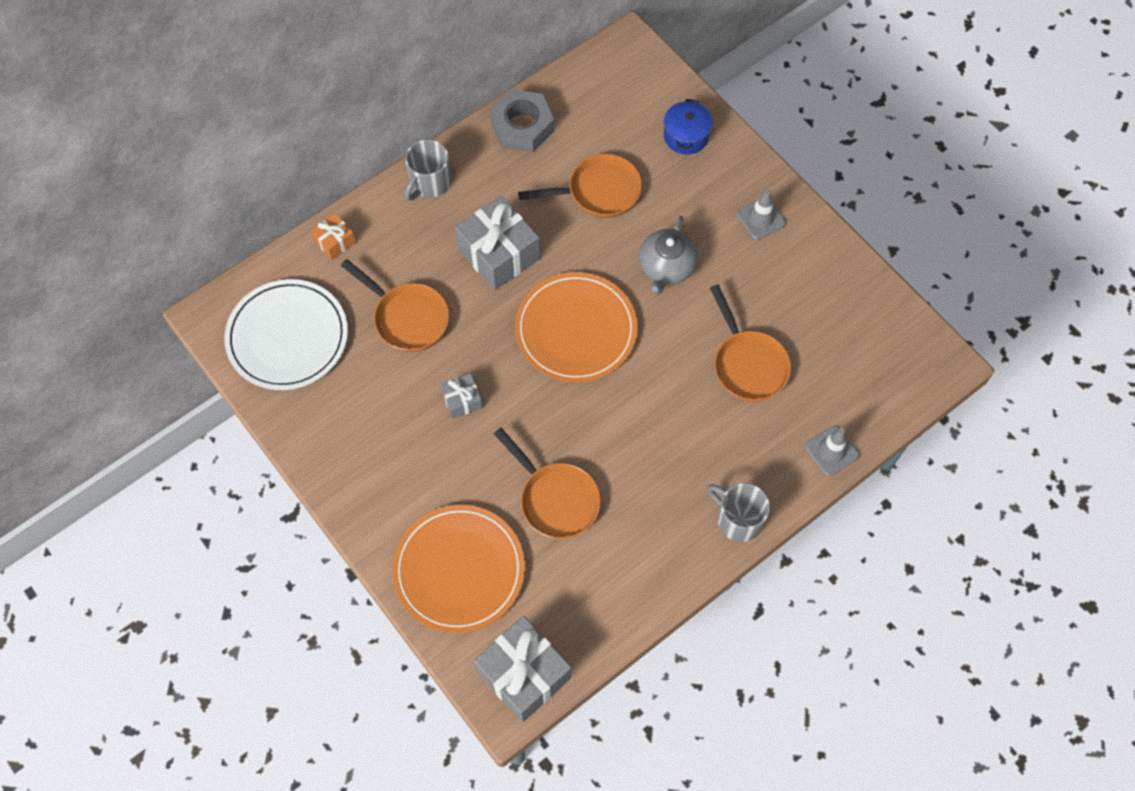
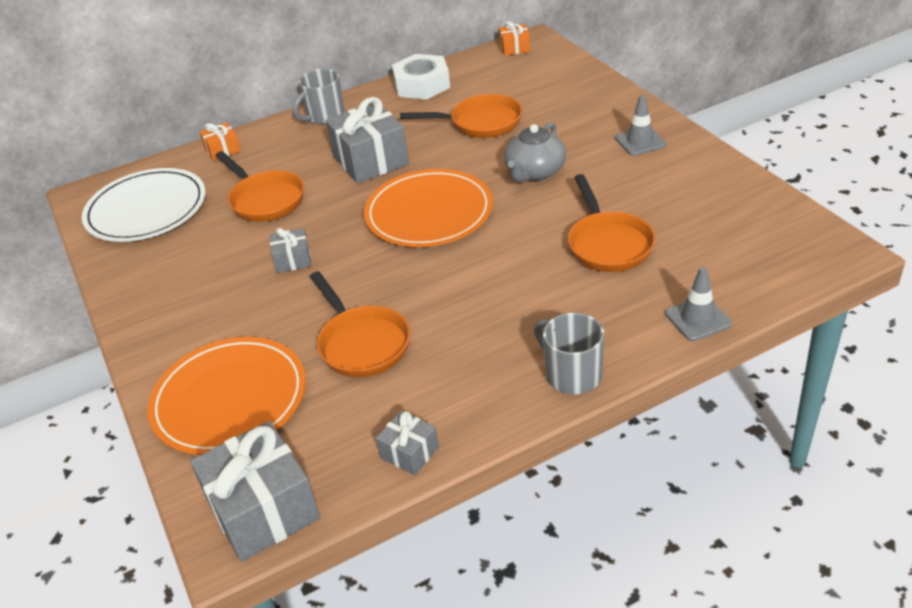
camera: 15 degrees right, 25 degrees down
grey nut [490,89,554,152] -> white nut [392,54,450,100]
blue pot [664,99,712,155] -> none
none -> grey gift [376,411,439,475]
none -> orange gift [499,21,530,56]

